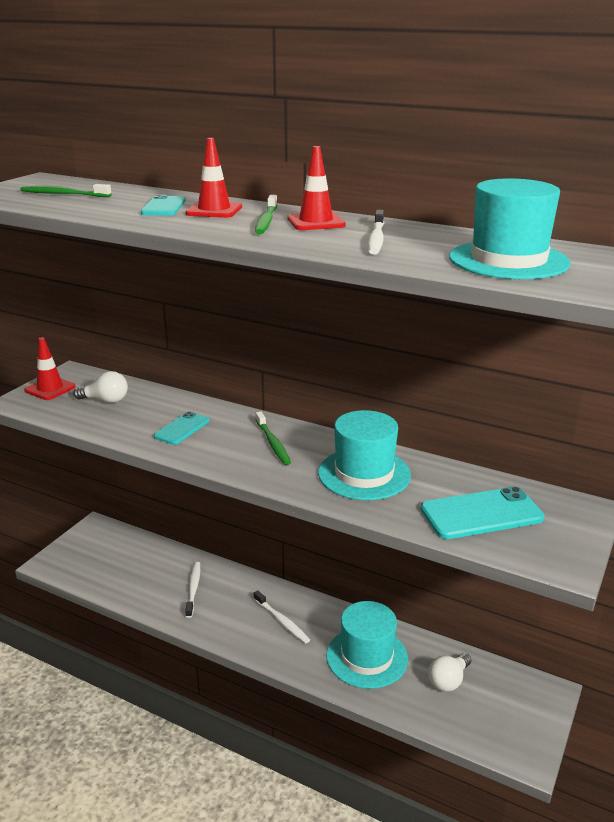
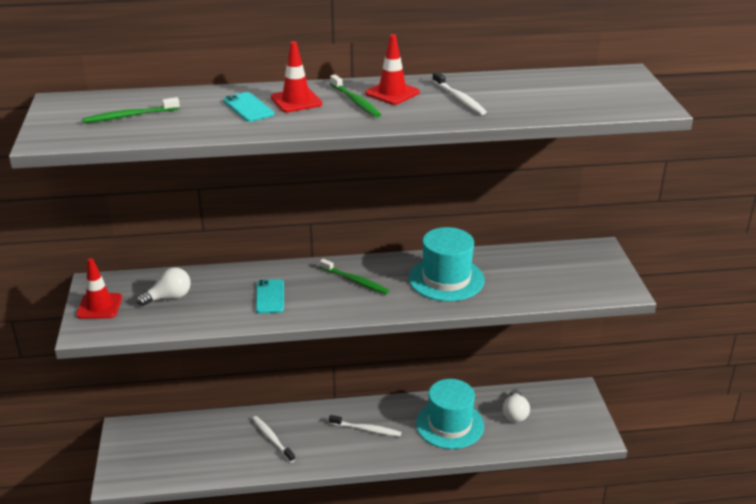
camera: 35 degrees left, 5 degrees up
turquoise phone [421,486,544,539] -> none
turquoise hat [449,178,571,279] -> none

